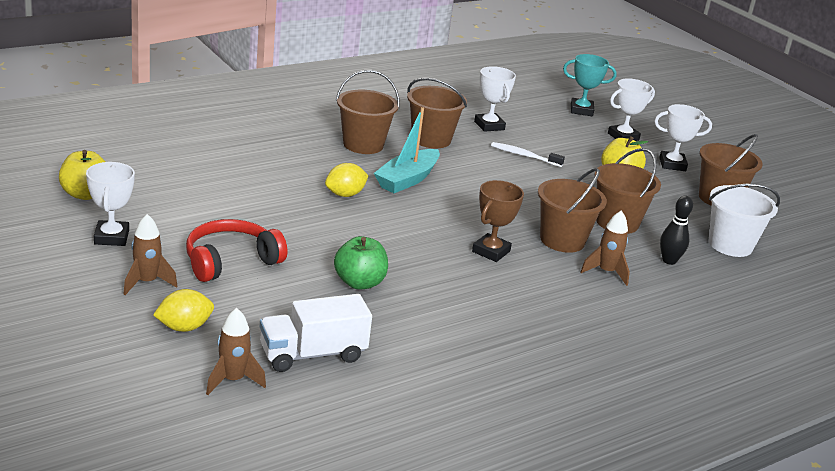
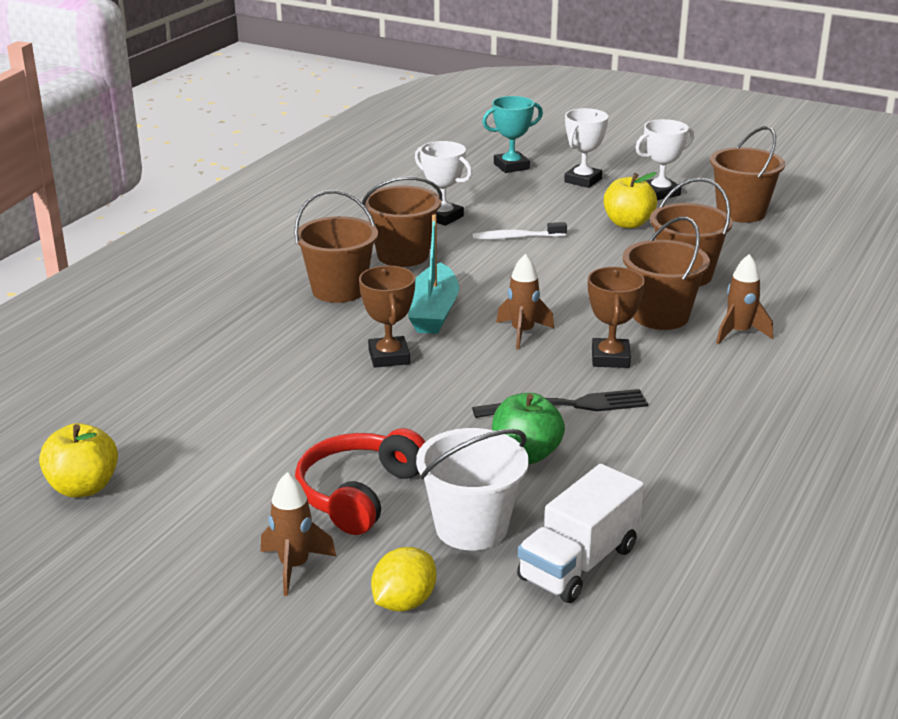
camera: 25 degrees left, 0 degrees up
white trophy [86,162,135,246] -> none
brown rocket [206,308,266,395] -> brown rocket moved to [496,254,554,349]
yellow lemon [325,163,368,197] -> brown trophy [359,266,415,368]
black bowling pin [660,196,693,265] -> none
white bucket [709,184,780,257] -> white bucket moved to [416,428,529,550]
none -> black fork [472,389,648,418]

